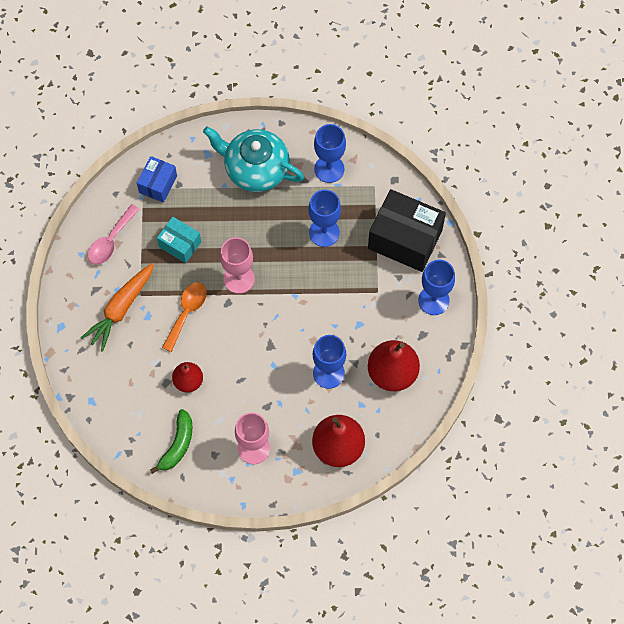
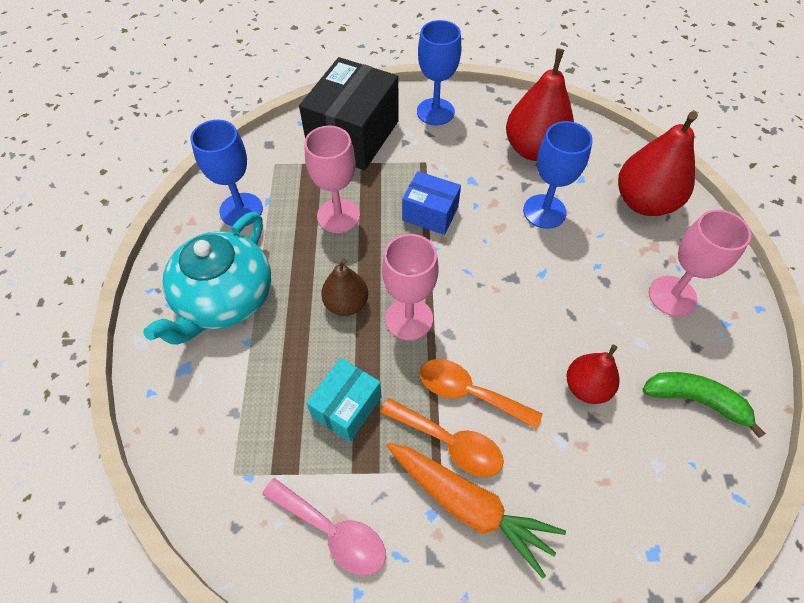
camera: 90 degrees left, 10 degrees down
blue box [137,156,177,203] -> blue box moved to [402,171,461,235]
blue goblet [308,190,341,247] -> pink goblet [304,126,360,233]
none -> brown pear [321,259,368,316]
none -> orange spoon [380,398,504,477]

